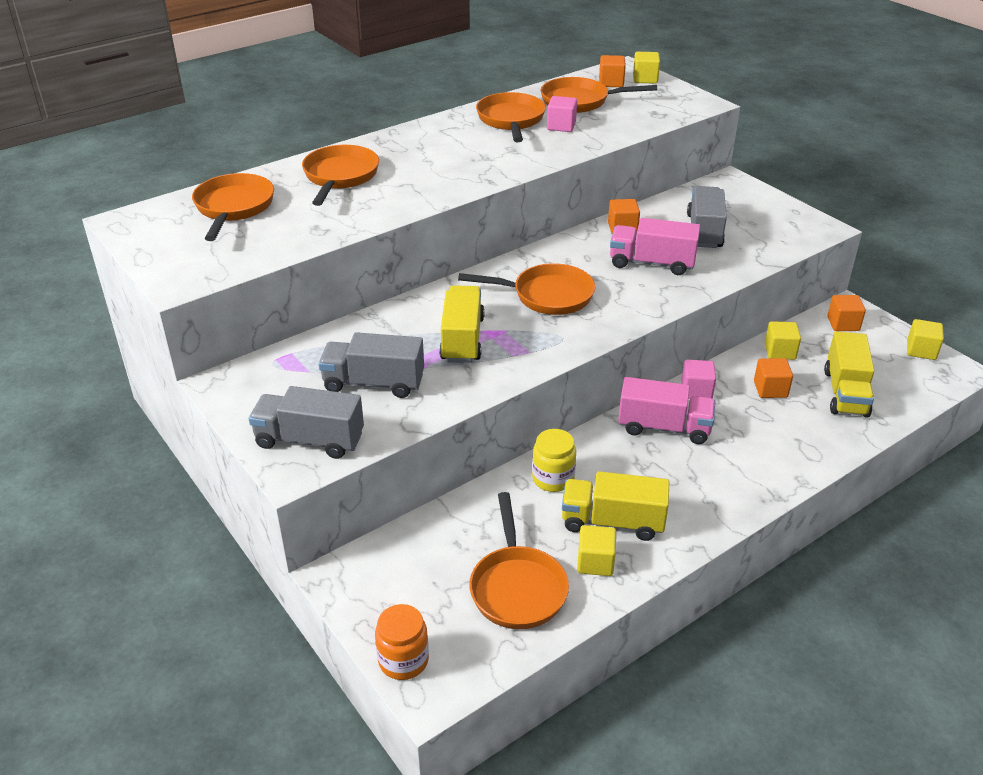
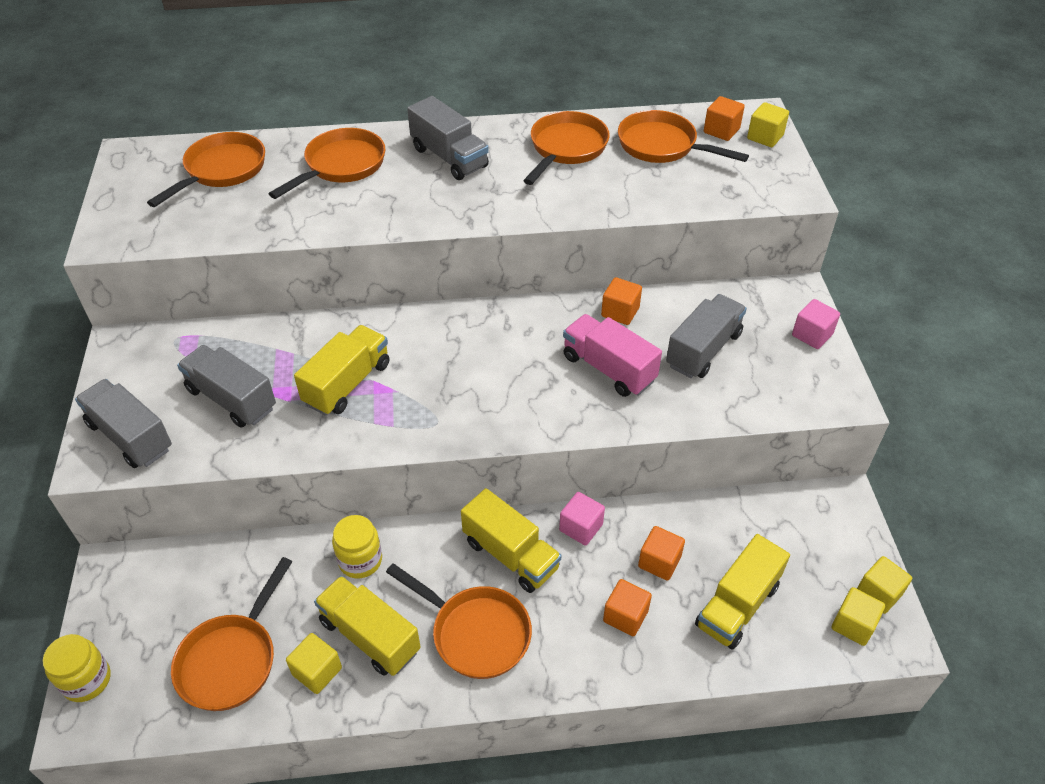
camera: 30 degrees right, 10 degrees up
orange jar [375,604,429,680] -> yellow jar [43,634,111,702]
orange pan [458,263,595,315] -> orange pan moved to [386,563,532,679]
pink cube [547,96,577,132] -> pink cube moved to [792,299,840,349]
pink truck [618,377,715,444] -> yellow truck [461,488,562,593]
yellow cube [765,321,801,360] -> yellow cube moved to [832,587,885,646]
orange cube [827,295,866,331] -> orange cube moved to [603,579,652,636]
none -> grey truck [407,96,489,180]

